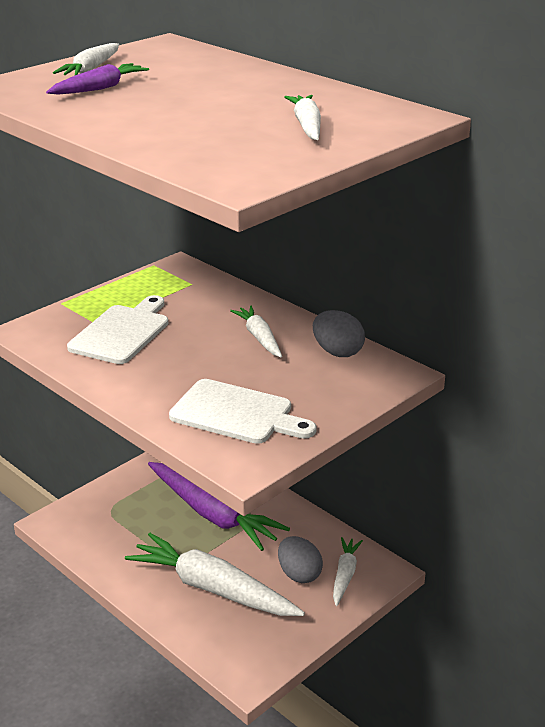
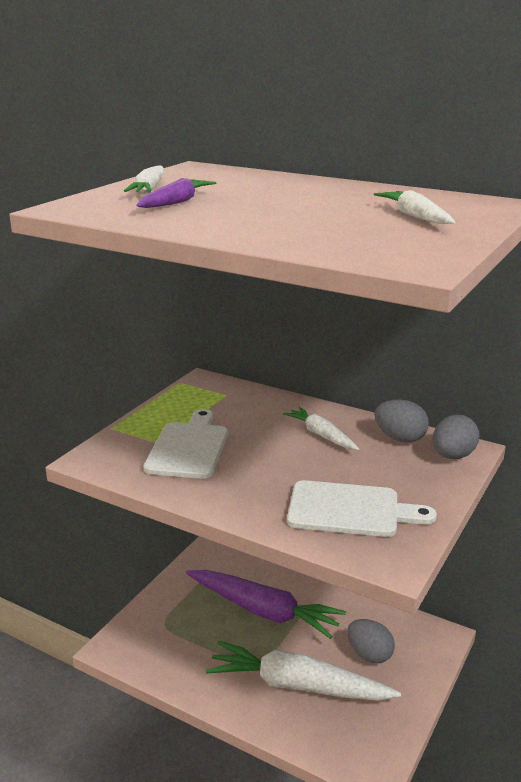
camera: 15 degrees left, 5 degrees down
white carrot [333,537,363,606] -> none
none -> grey egg [432,414,480,459]

